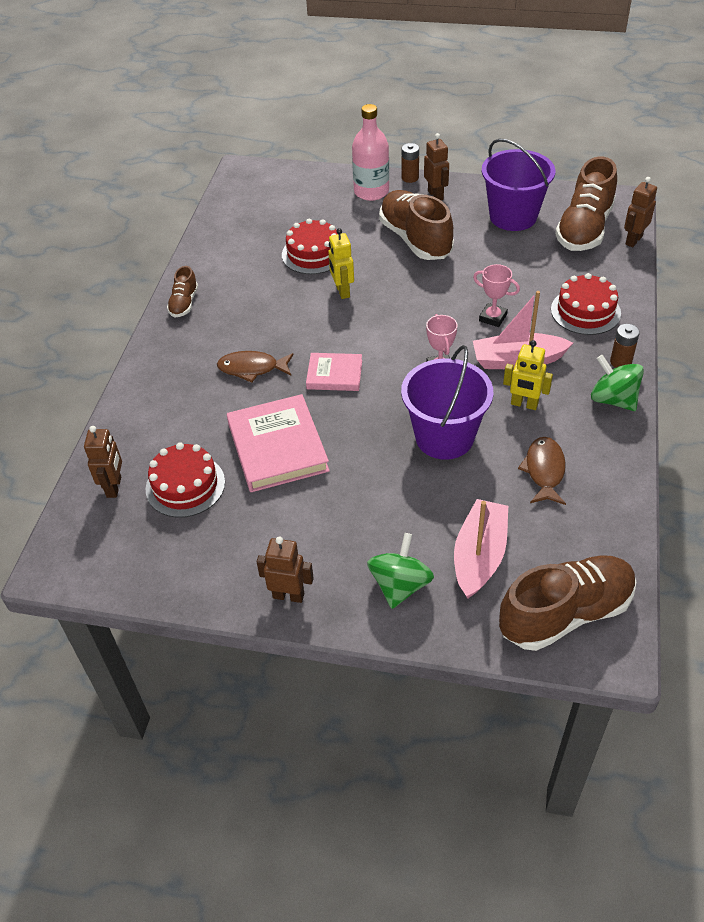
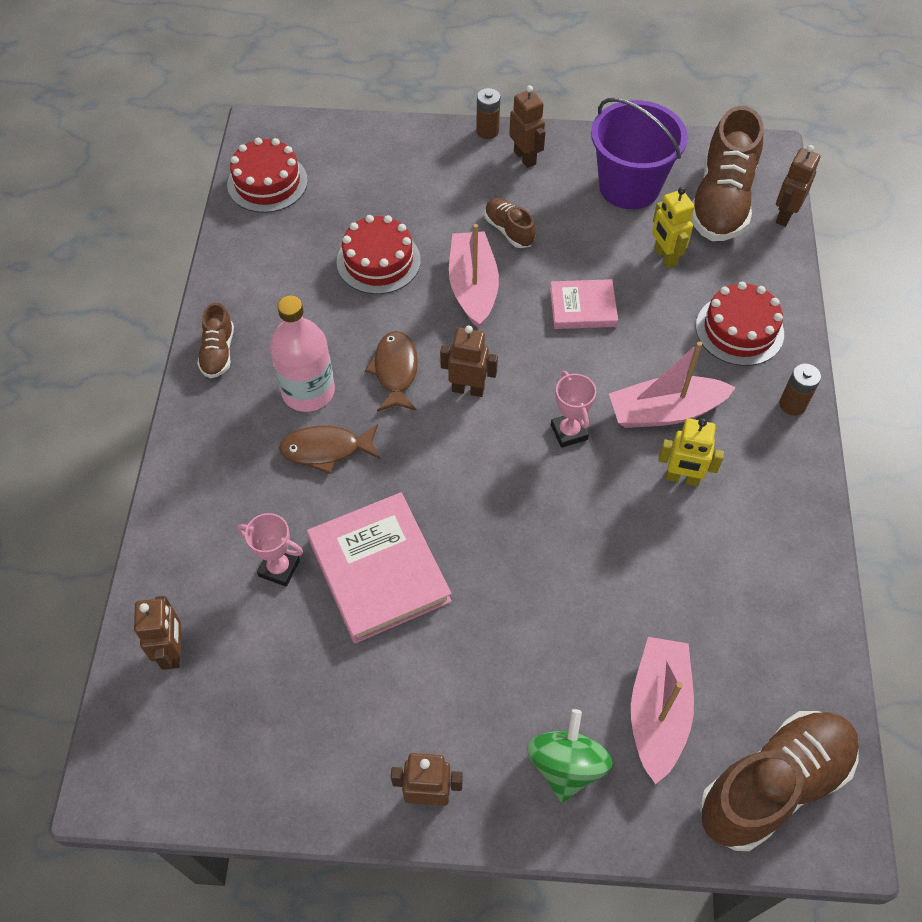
camera: 10 degrees left, 10 degrees up
red cake [146,442,225,518] -> red cake moved to [227,138,308,213]
pink book [306,353,362,391] -> pink book moved to [550,279,618,329]
yellow robot [328,228,354,299] -> yellow robot moved to [652,187,695,268]
pink bottle [352,104,389,201] -> pink bottle moved to [270,296,335,412]
brown shoe [379,190,454,260] -> brown shoe [485,198,536,248], size x0.49
purple bucket [401,345,493,460] -> none
pink trophy [473,264,520,327] -> pink trophy moved to [237,513,303,587]
brown fish [518,437,566,505] -> brown fish moved to [365,331,418,412]
green spinning top [591,355,644,411] -> none
none -> brown robot [440,325,498,397]
none -> pink boat [449,224,499,329]

